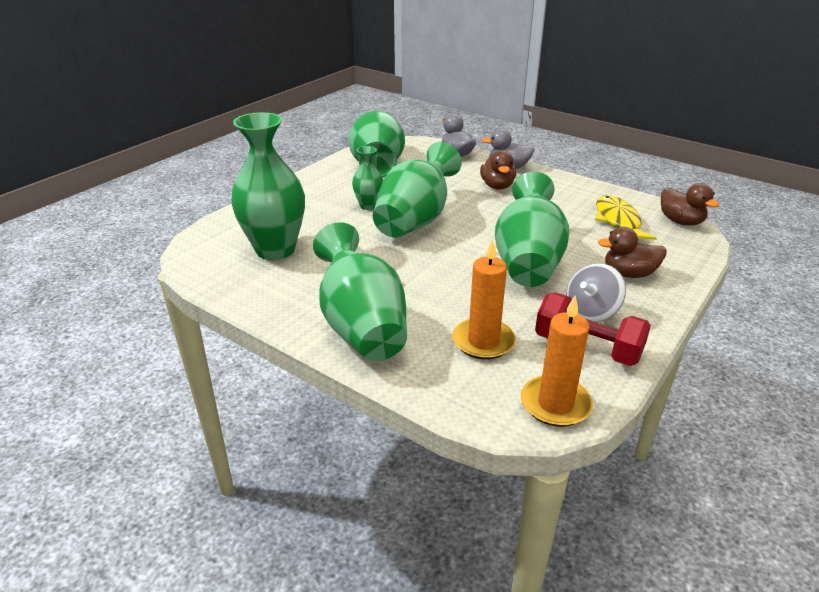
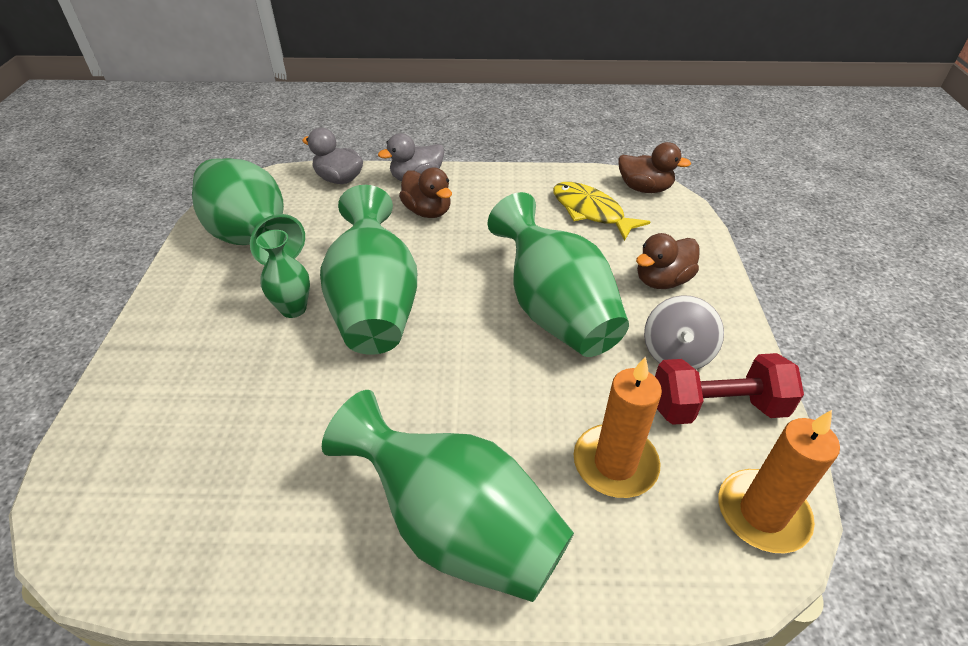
camera: 35 degrees left, 10 degrees up
green vase [231,112,305,260] -> none

